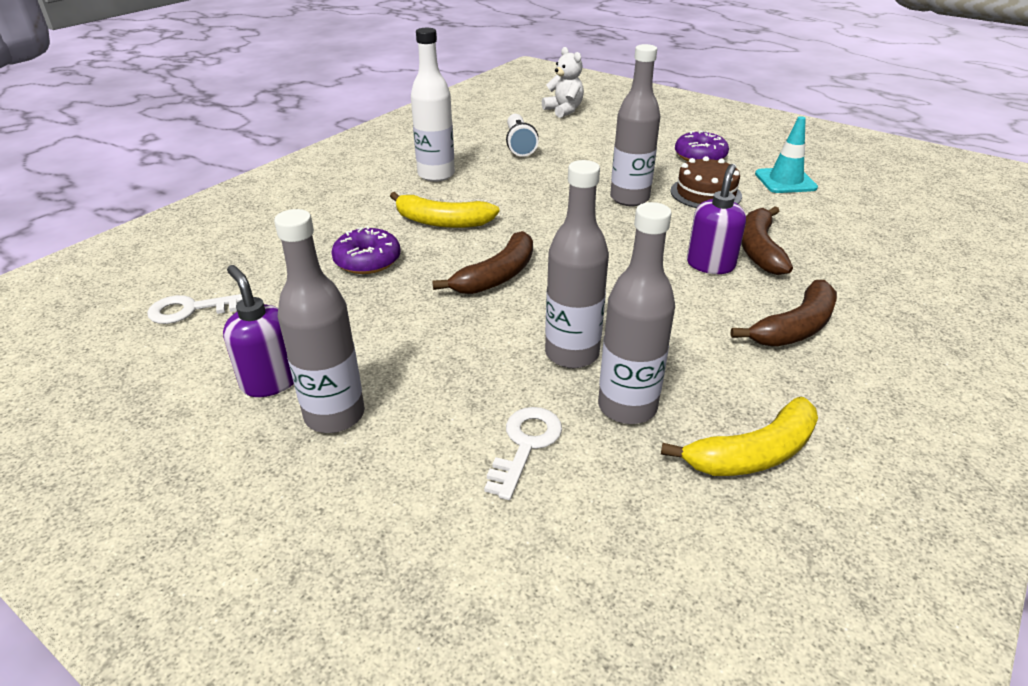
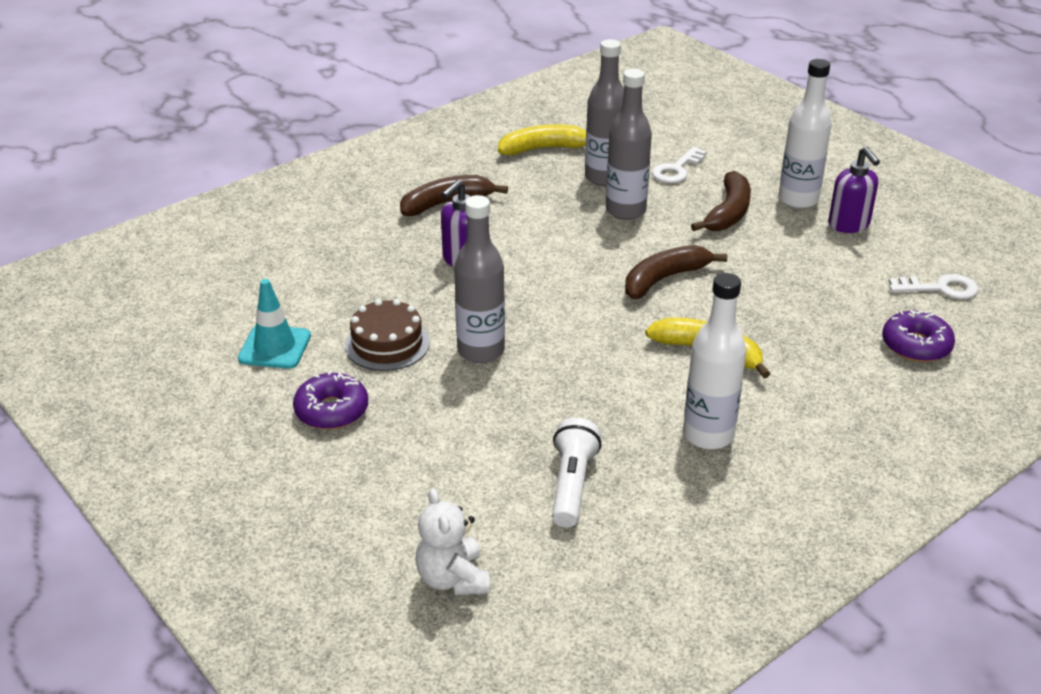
camera: 165 degrees left, 0 degrees up
grey bottle [274,209,365,433] -> white bottle [778,59,832,209]
purple donut [331,226,400,274] -> purple donut moved to [882,310,955,362]
brown banana [741,206,793,275] -> brown banana moved to [691,171,751,231]

